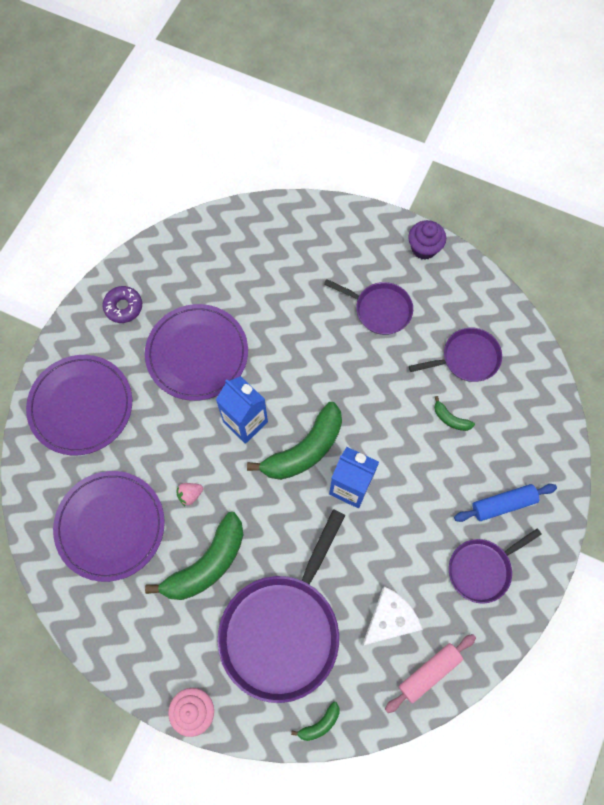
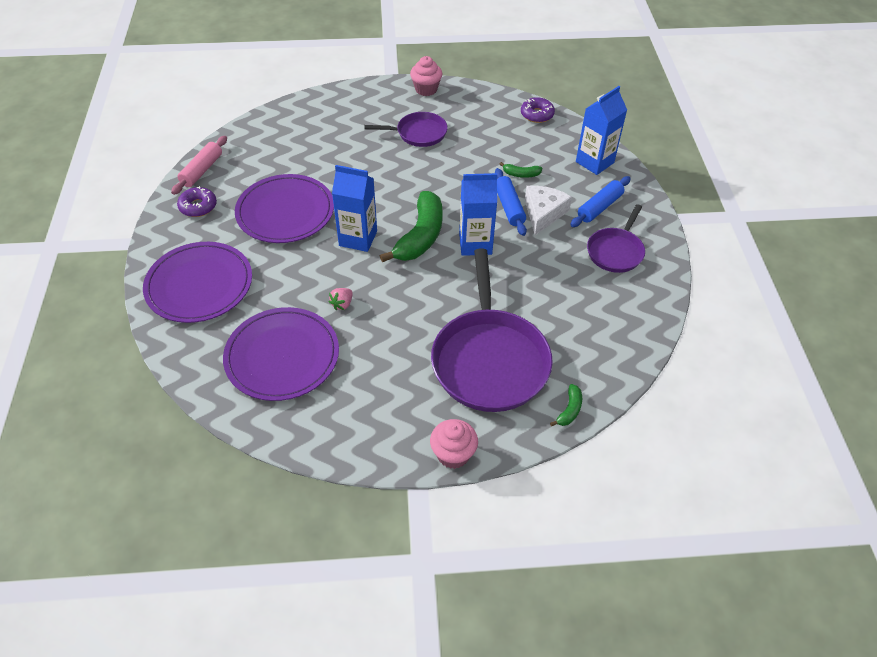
camera: 30 degrees left, 20 degrees down
green banana [145,512,244,600] -> none
white cheese [362,587,423,646] -> white cheese moved to [525,186,572,235]
pink rolling pin [385,634,476,713] -> pink rolling pin moved to [171,136,227,195]
purple cupcake [408,220,446,260] -> pink cupcake [410,56,442,96]
purple pan [409,328,502,382] -> none
none -> blue rolling pin [495,168,527,236]
none -> purple donut [521,97,555,123]
none -> blue carton [576,86,627,175]

